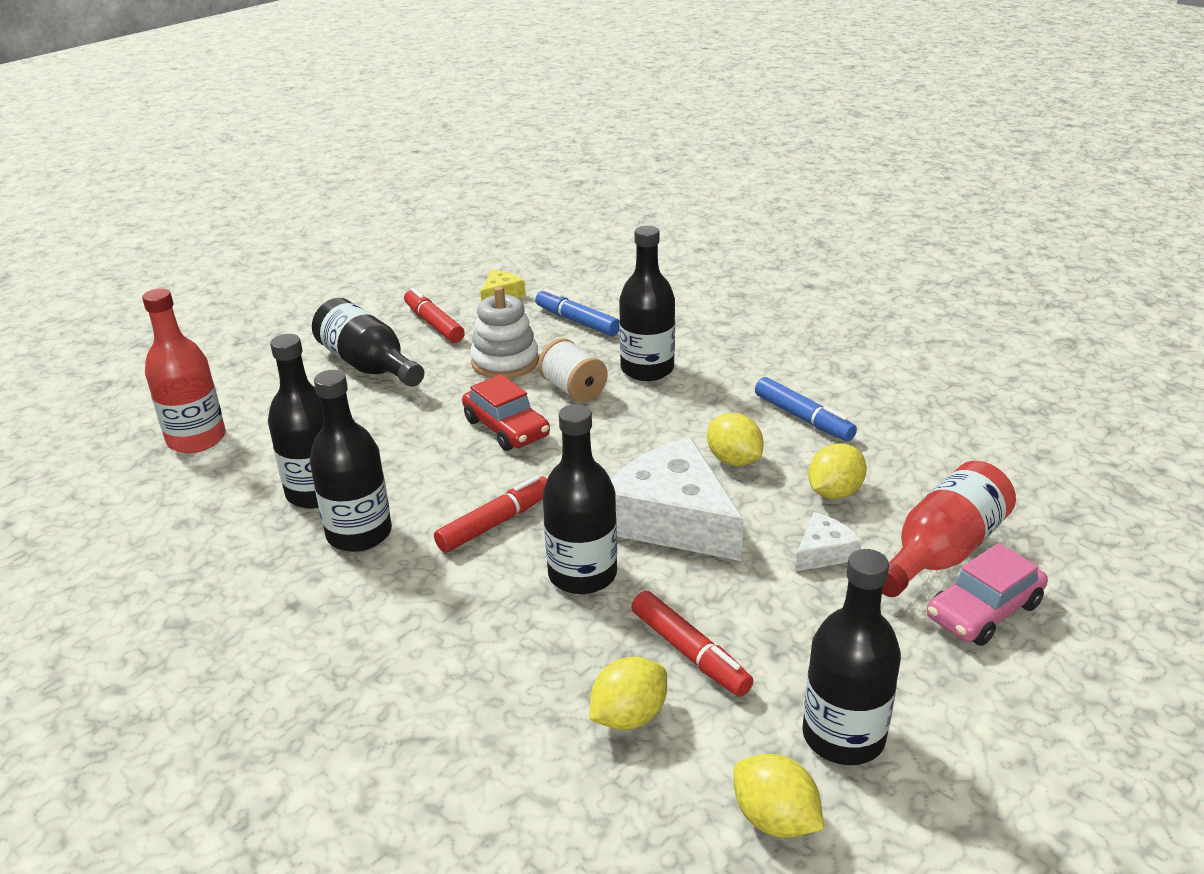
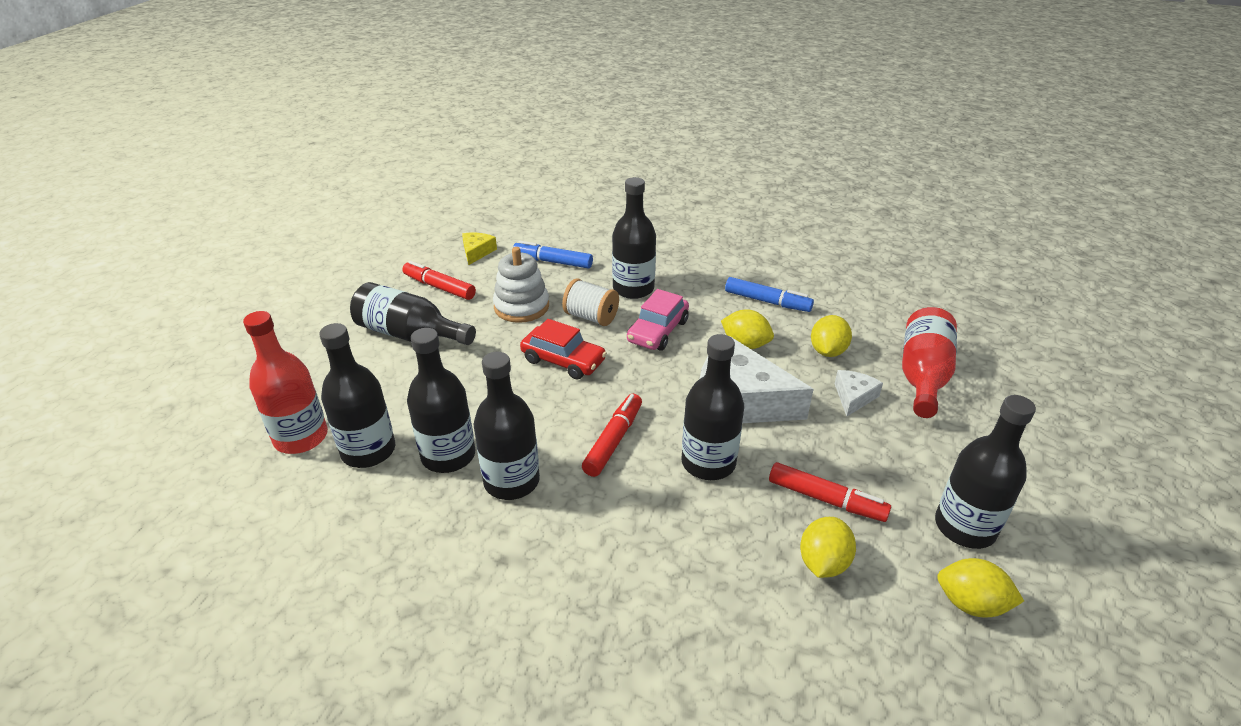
camera: 25 degrees left, 5 degrees up
pink car [927,543,1048,646] -> pink car moved to [627,289,689,351]
none -> black bottle [319,323,395,468]

